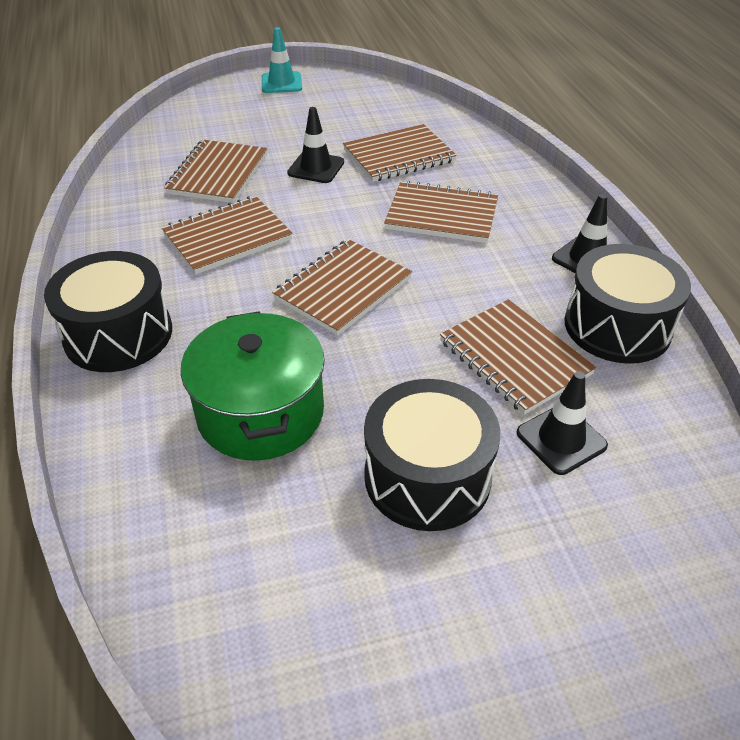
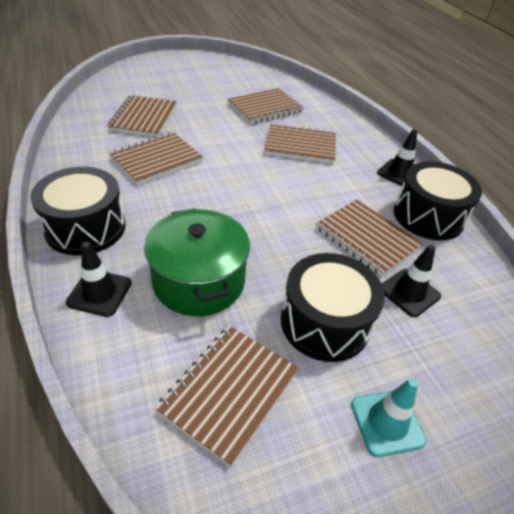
camera: 10 degrees left, 0 degrees up
turquoise traffic cone [262,27,302,93] -> turquoise traffic cone moved to [351,378,427,457]
brown notebook [272,239,412,335] -> brown notebook moved to [155,326,299,467]
black traffic cone [287,107,344,183] -> black traffic cone moved to [66,242,132,317]

